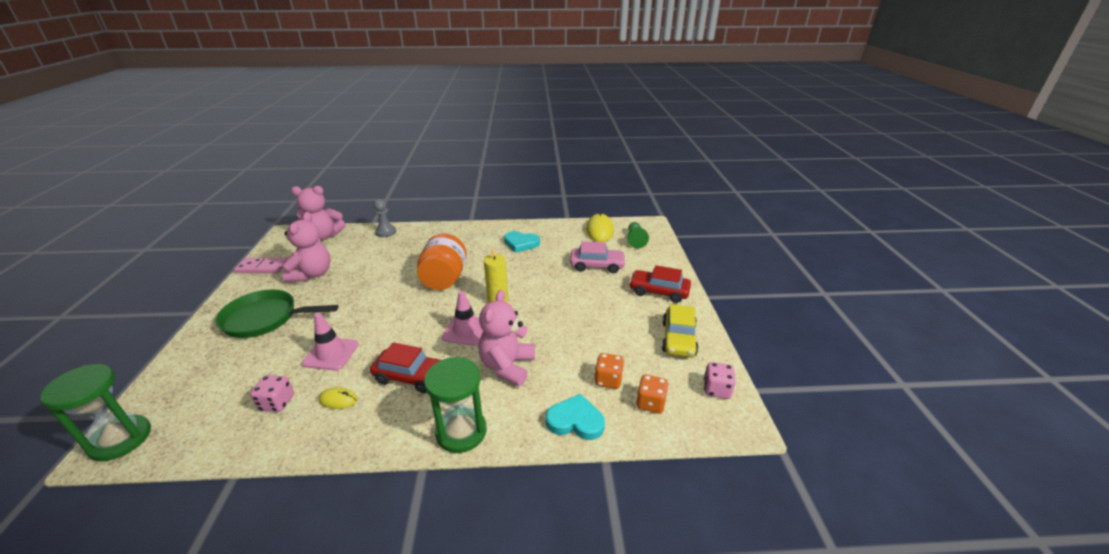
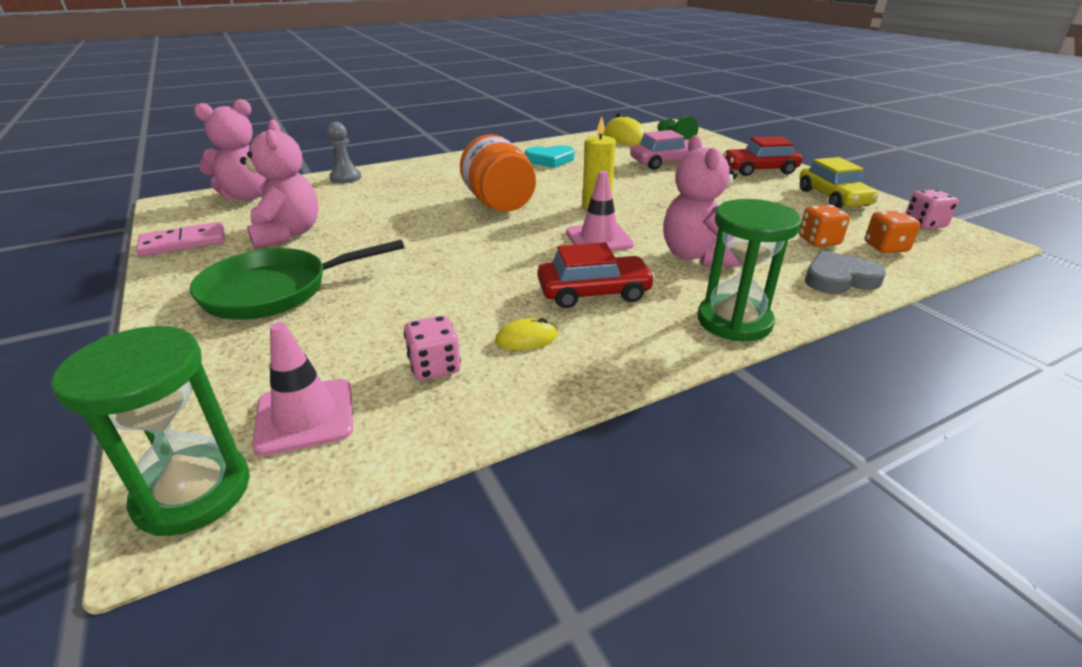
camera: 25 degrees left, 0 degrees up
pink traffic cone [302,313,359,370] -> pink traffic cone moved to [252,322,353,456]
turquoise heart [546,394,605,440] -> grey heart [805,250,886,294]

